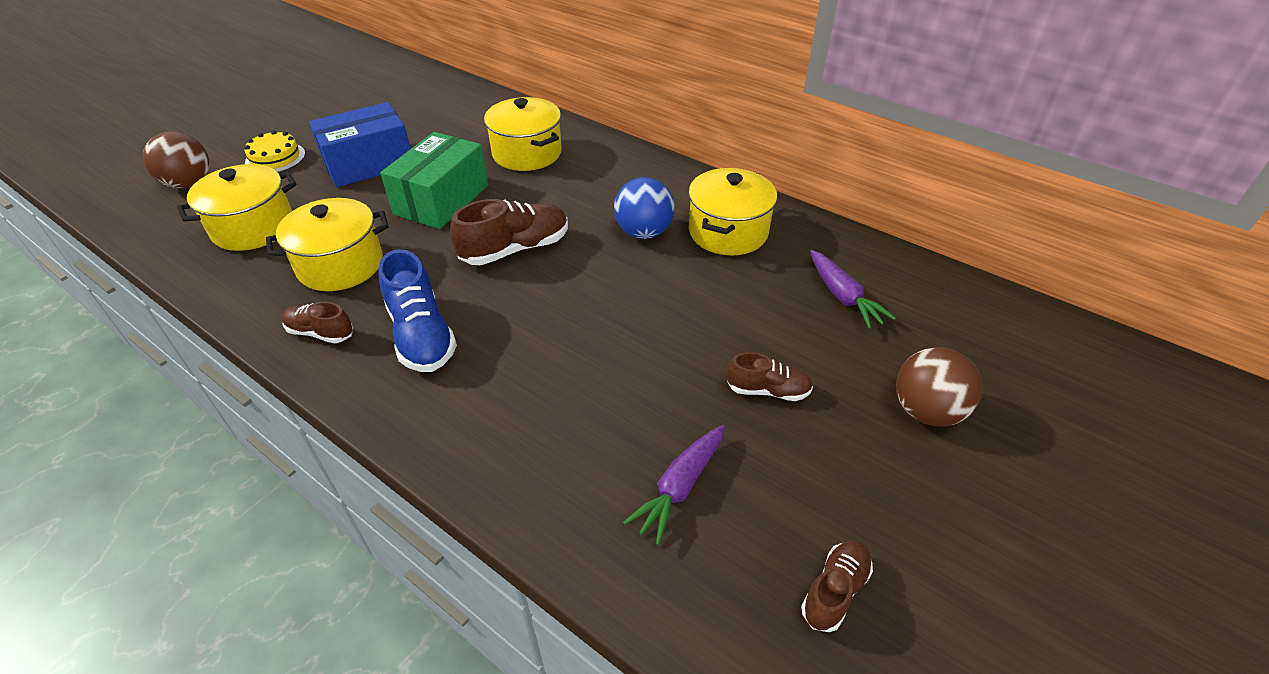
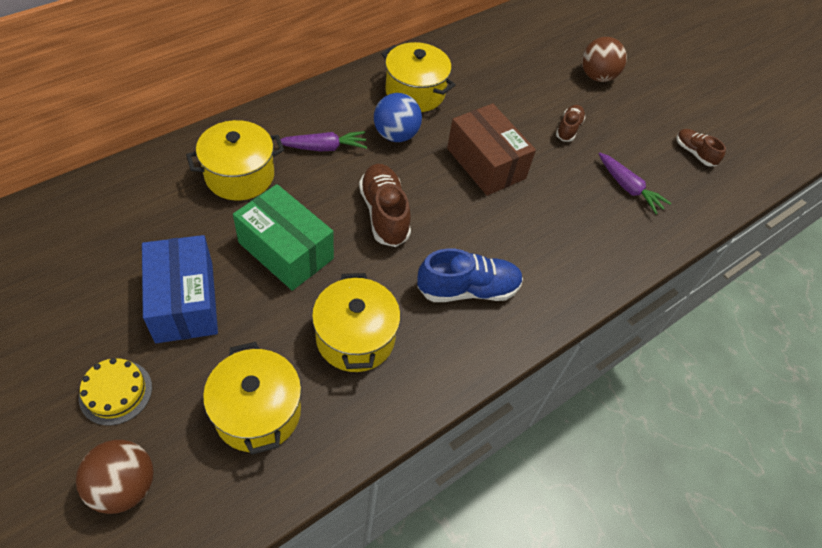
camera: 80 degrees left, 10 degrees up
brown shoe [282,302,353,343] -> none
purple carrot [810,250,896,329] -> purple carrot moved to [276,131,367,151]
none -> brown box [447,103,536,196]

